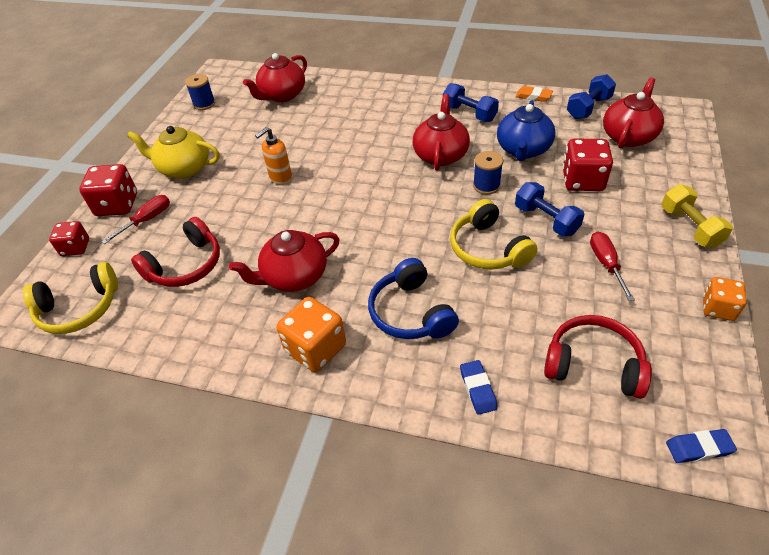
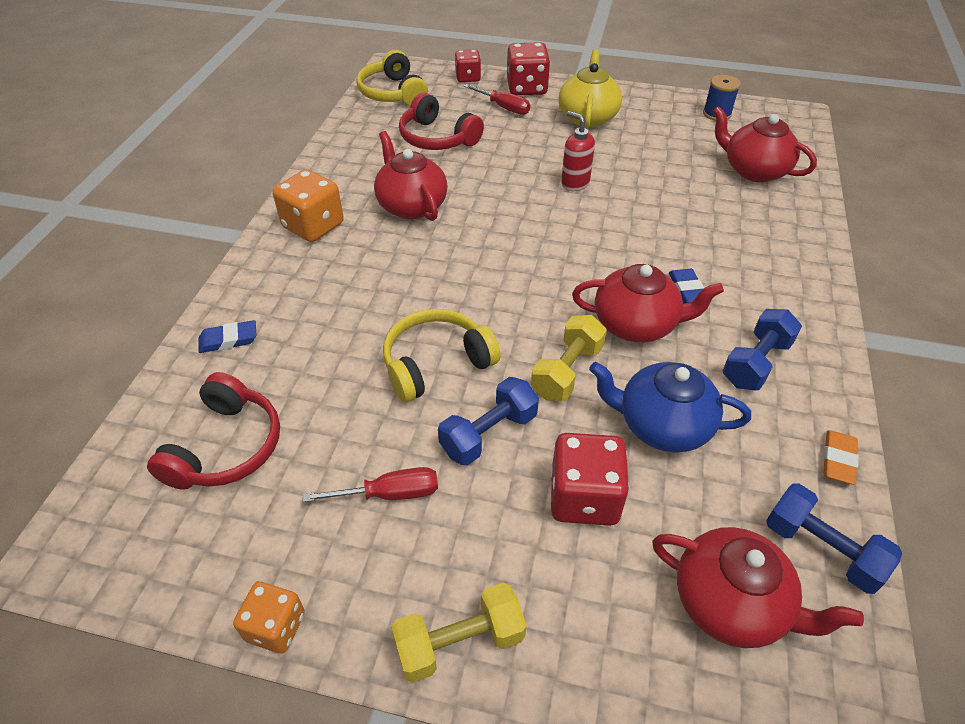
camera: 85 degrees right, 0 degrees up
orange soap dispenser [255,127,292,185] -> red soap dispenser [561,111,595,191]
blue headphones [368,258,459,339] -> none
blue spool [473,151,503,194] -> yellow dumbbell [531,315,607,401]
blue eraser [666,429,737,463] -> blue eraser moved to [669,269,704,304]

